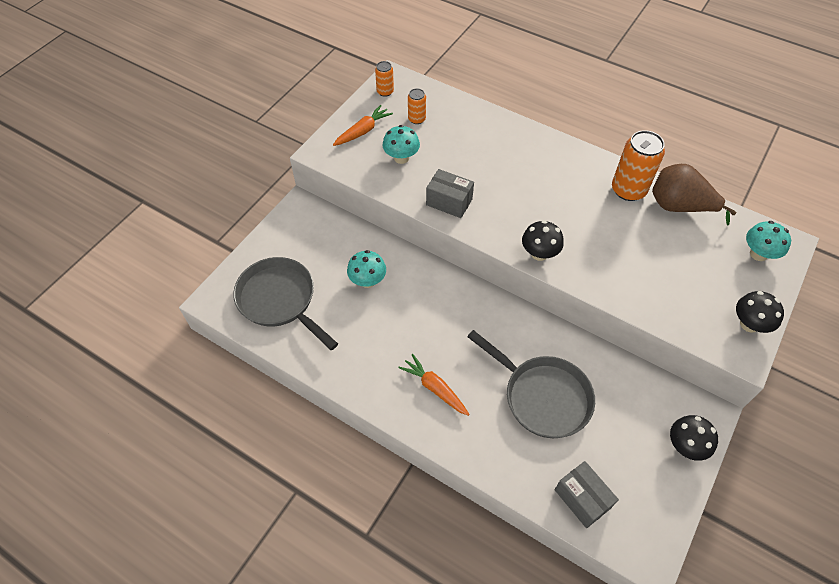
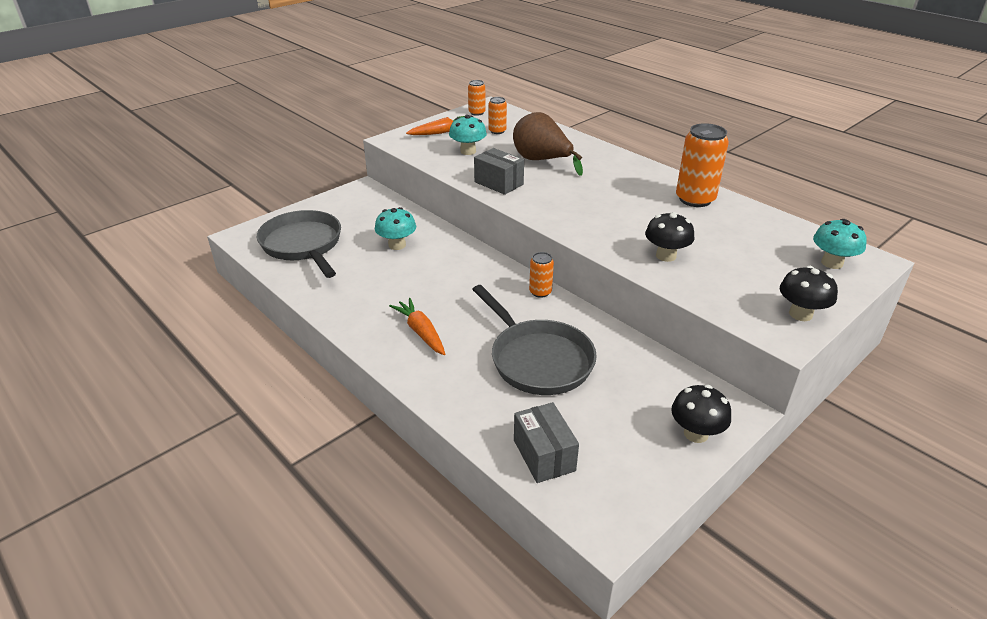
camera: 15 degrees right, 20 degrees down
black mushroom [522,220,564,261] -> black mushroom moved to [645,212,694,262]
brown pear [652,164,736,225] -> brown pear moved to [513,112,583,176]
none -> orange can [529,252,554,298]

